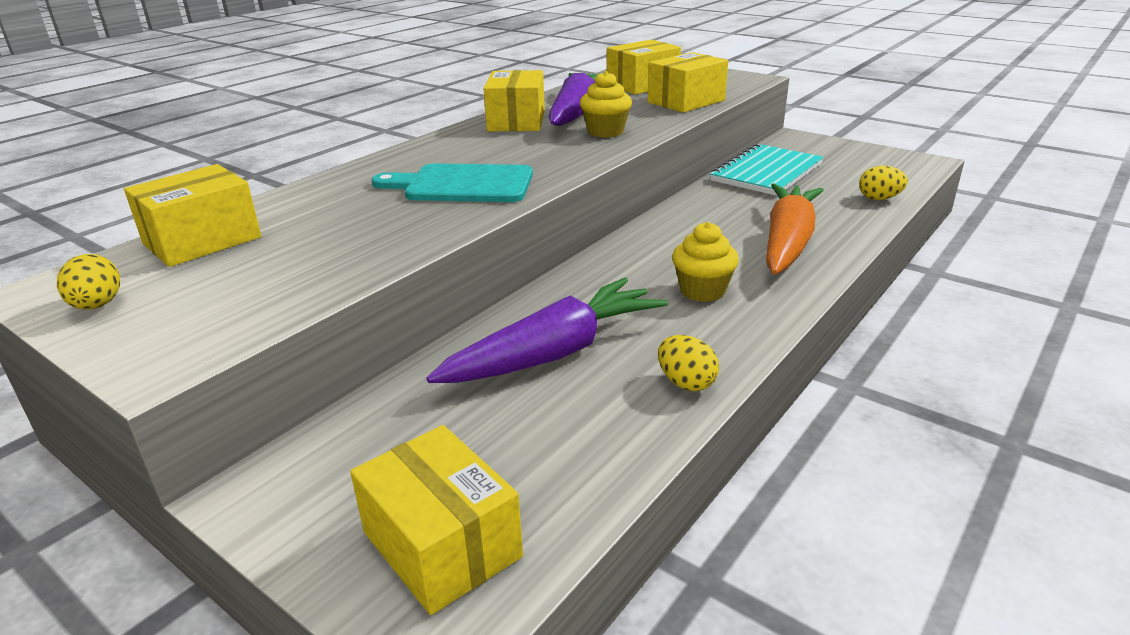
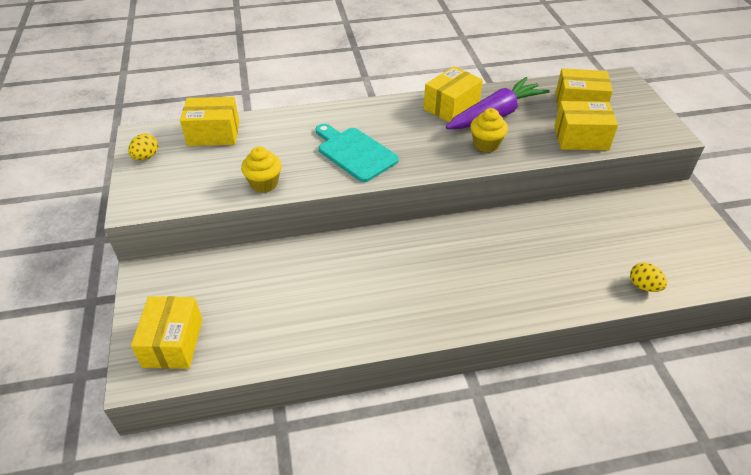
camera: 40 degrees right, 15 degrees up
purple carrot [426,278,668,383] -> none
yellow egg [658,335,719,391] -> none
yellow cupcake [672,222,739,302] -> yellow cupcake moved to [241,146,282,193]
turquoise notebook [710,143,824,196] -> none
orange carrot [766,183,824,274] -> none

